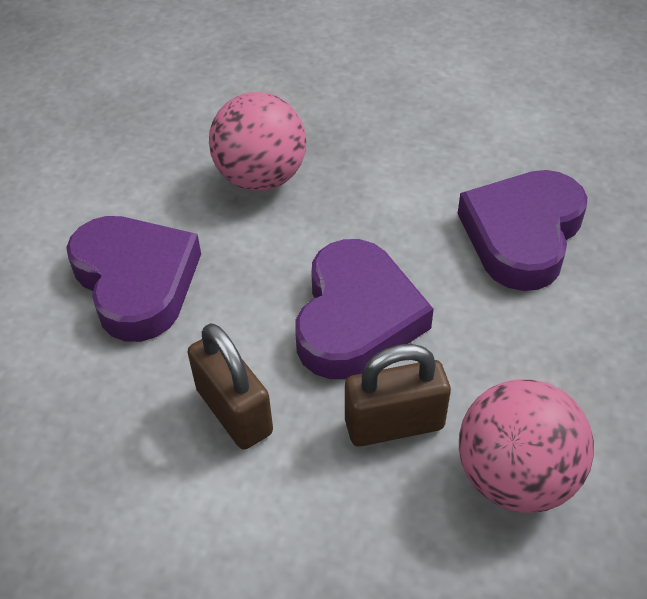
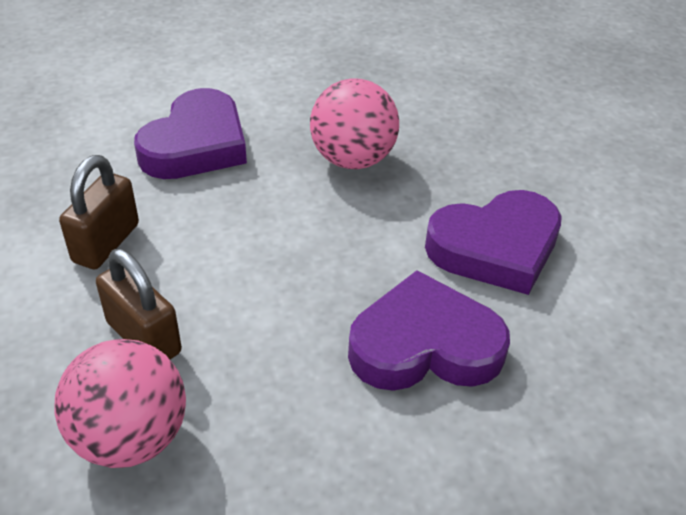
camera: 55 degrees right, 5 degrees down
purple heart [295,239,434,379] -> purple heart moved to [425,190,562,295]

